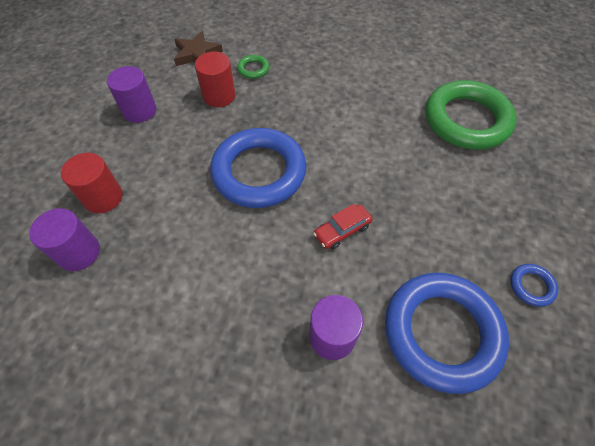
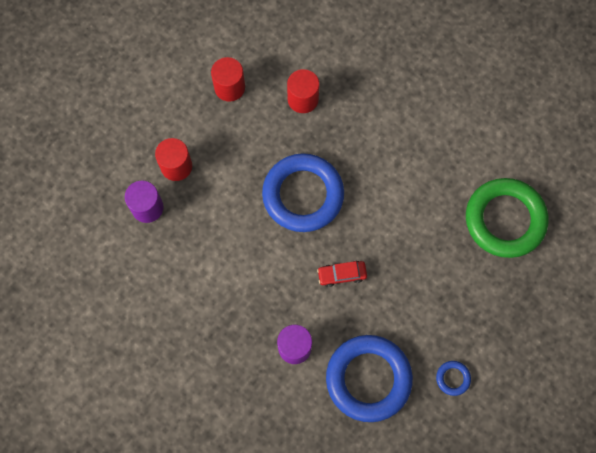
camera: 25 degrees right, 15 degrees up
purple cylinder [107,66,156,123] -> red cylinder [211,57,245,102]
brown star [174,31,223,66] -> none
green ring [237,55,269,79] -> none

